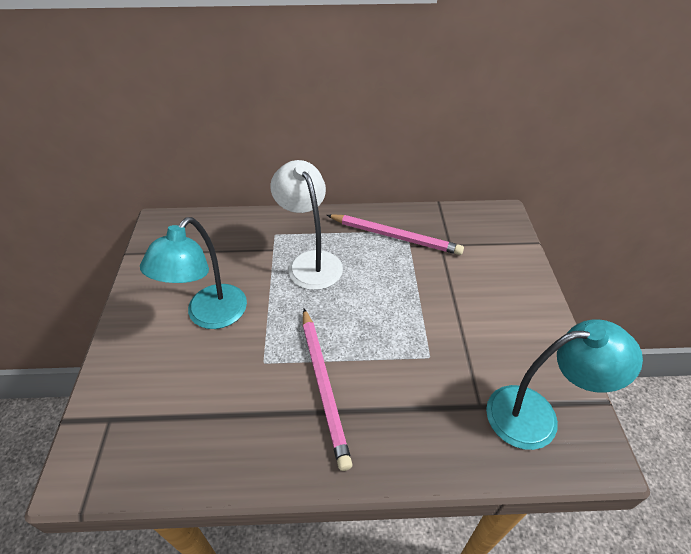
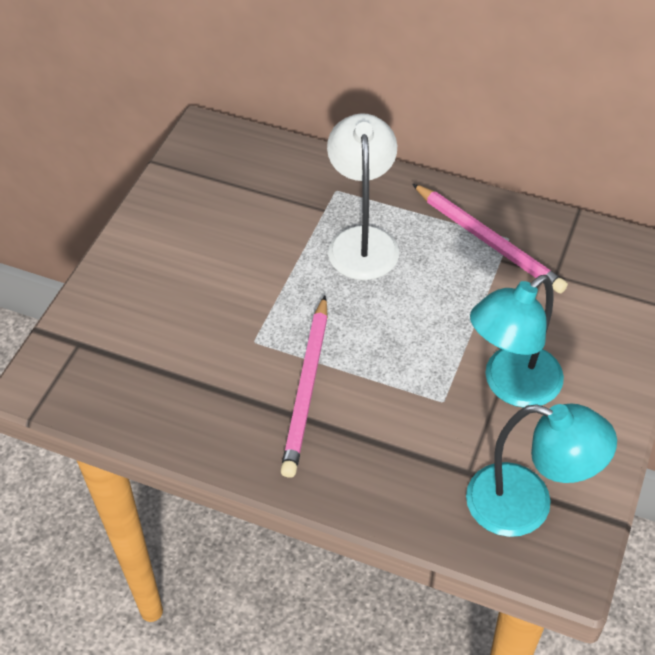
camera: 25 degrees right, 5 degrees up
turquoise lamp [140,217,247,329] -> turquoise lamp moved to [470,275,564,407]

